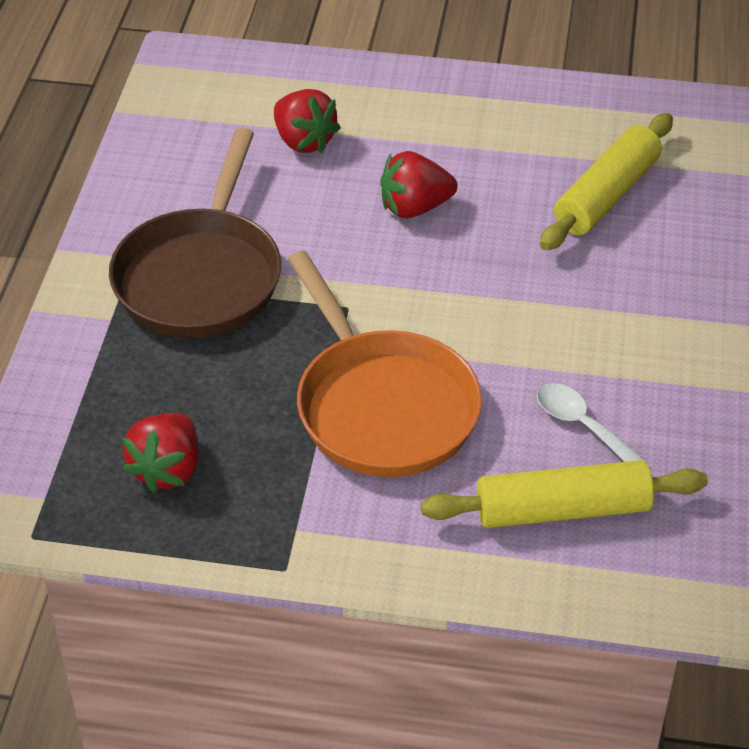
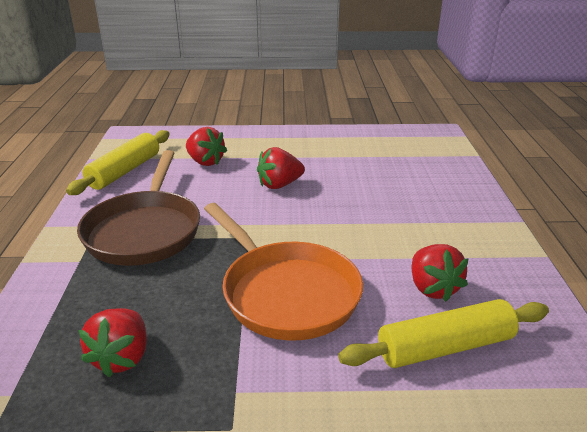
camera: 10 degrees left, 15 degrees down
white spoon [537,383,647,462] -> red strawberry [412,244,468,302]
yellow rolling pin [540,113,673,251] -> yellow rolling pin moved to [66,130,170,195]

